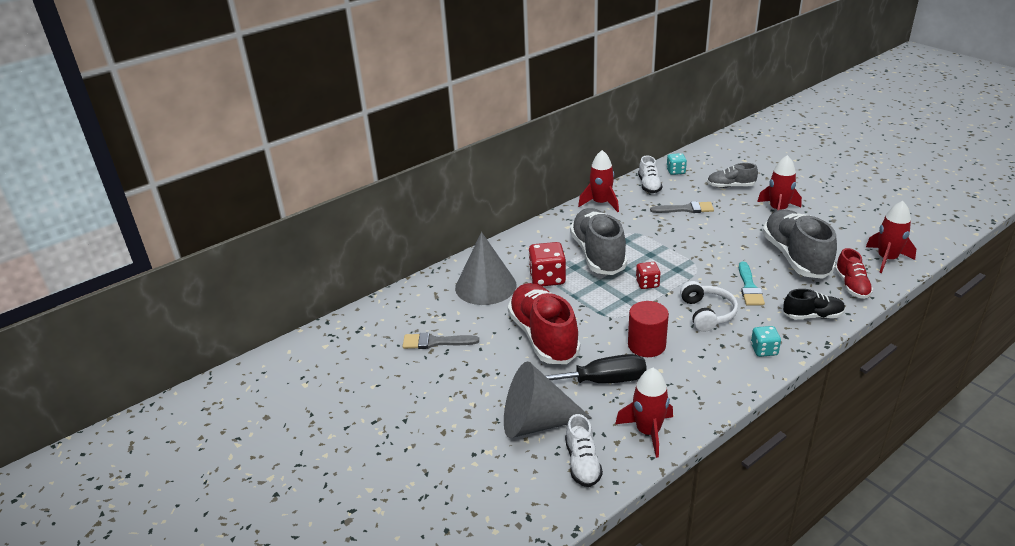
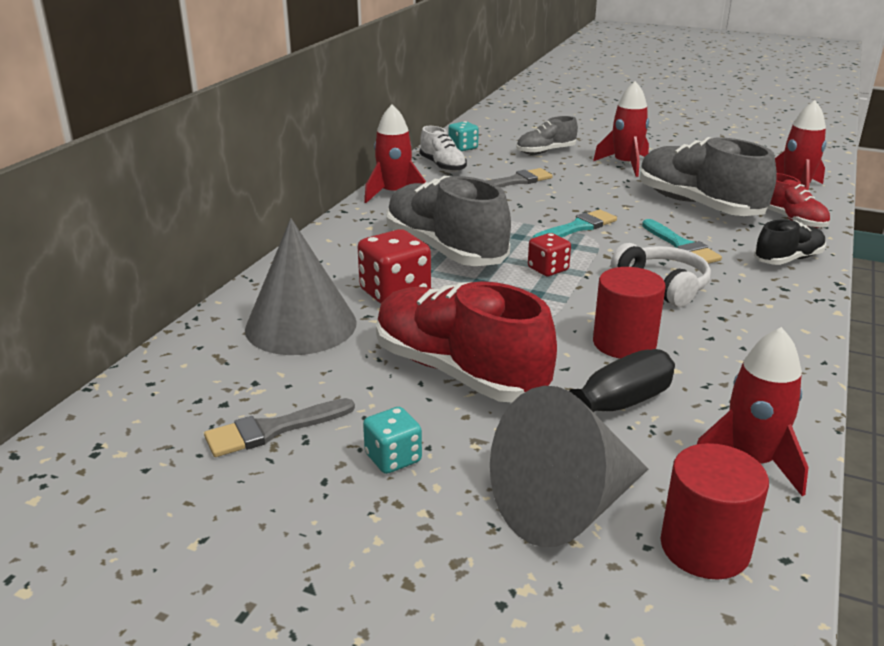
camera: 30 degrees left, 5 degrees down
white shoe [565,414,603,487] -> red cylinder [660,443,769,580]
turquoise dice [751,326,781,357] -> turquoise dice moved to [363,407,422,474]
none -> turquoise brush [533,210,617,238]

